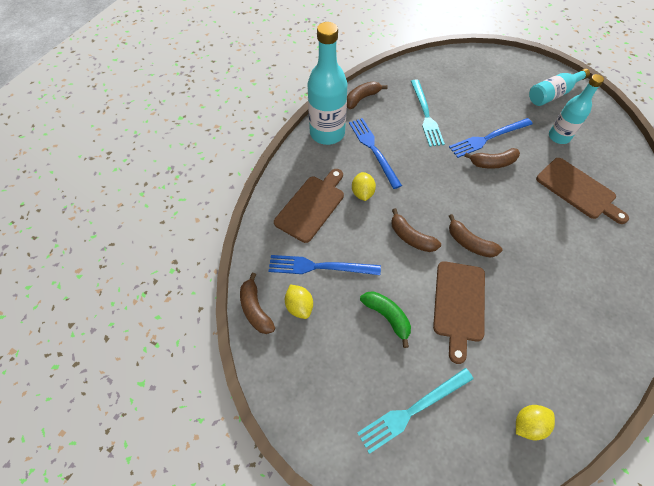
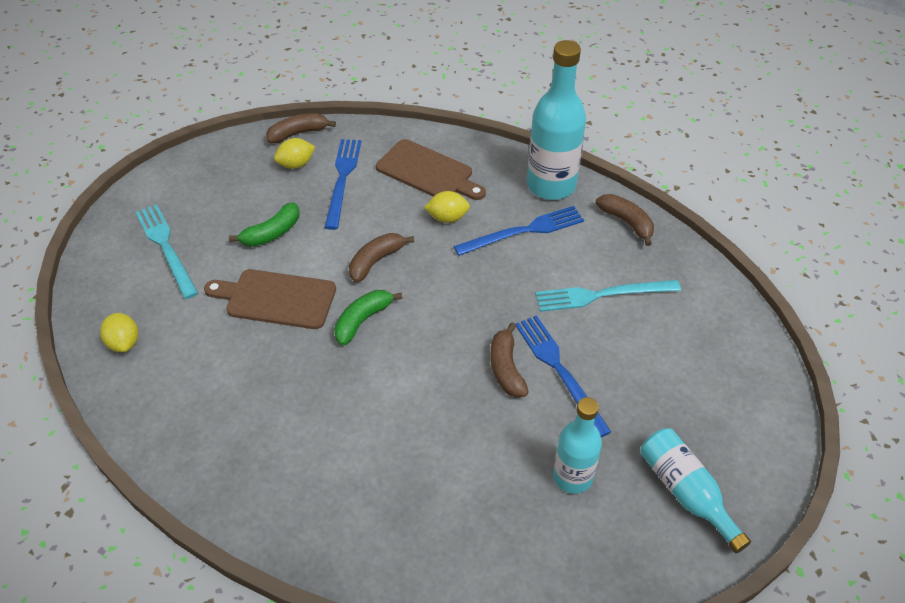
camera: 90 degrees right, 10 degrees down
brown banana [449,214,502,258] -> green banana [334,290,402,345]
brown cutting board [536,158,629,224] -> none

